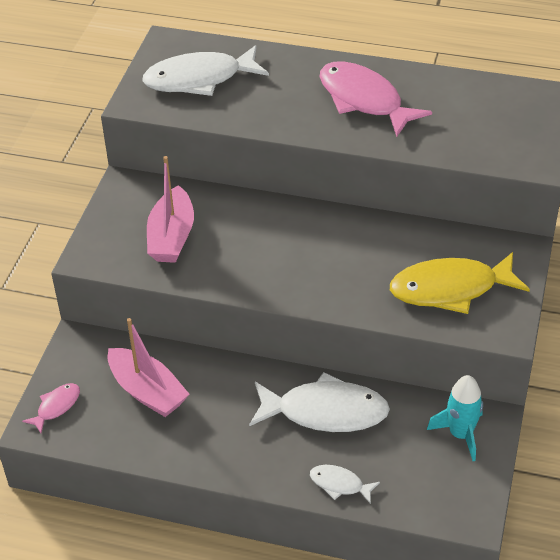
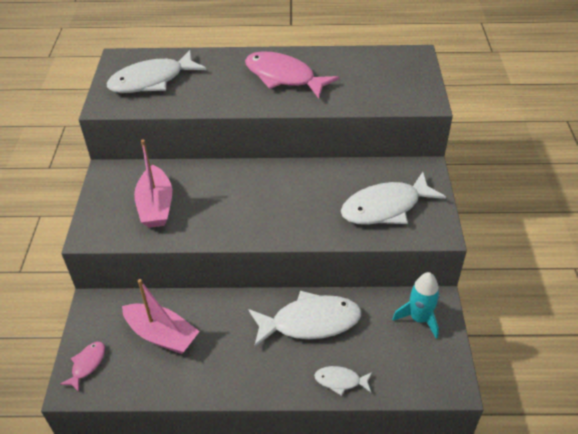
camera: 15 degrees left, 0 degrees up
yellow fish [390,252,530,314] -> white fish [341,172,446,225]

